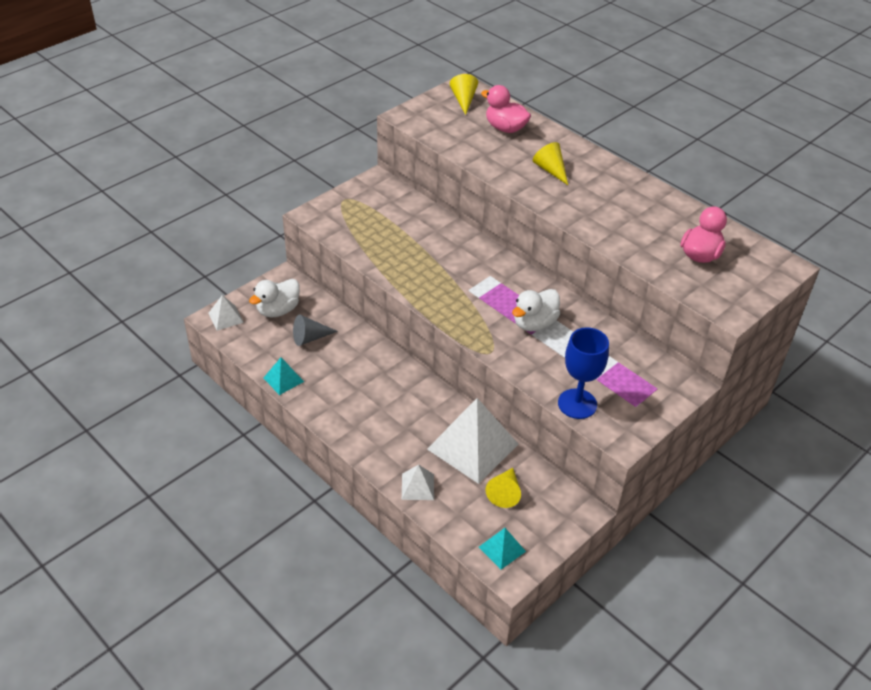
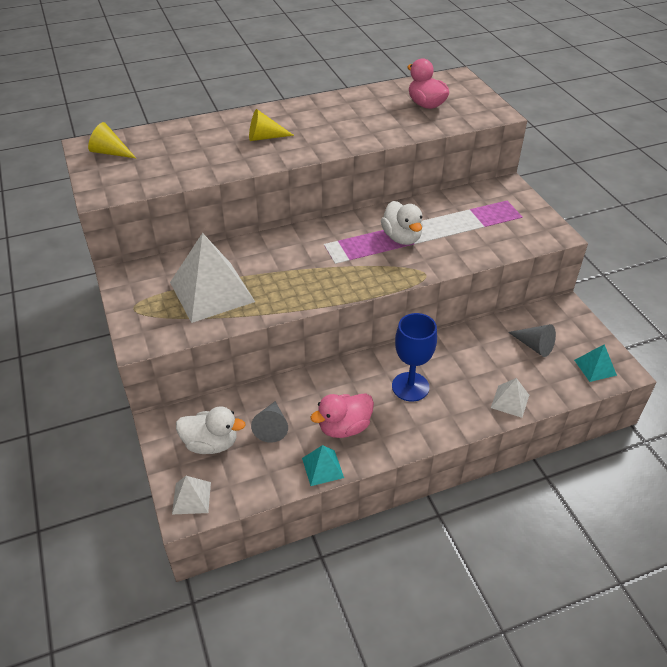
camera: 65 degrees left, 0 degrees up
white duck [249,279,300,317] -> white duck turned 60 degrees counterclockwise [176,406,246,454]
white pyramid [427,398,518,484] -> white pyramid moved to [170,233,255,323]
pink duck [481,85,531,133] -> pink duck moved to [310,393,374,438]
yellow cone [485,468,521,508] -> grey cone [508,324,556,357]
blue goblet [558,327,609,419] -> blue goblet moved to [392,313,437,402]

